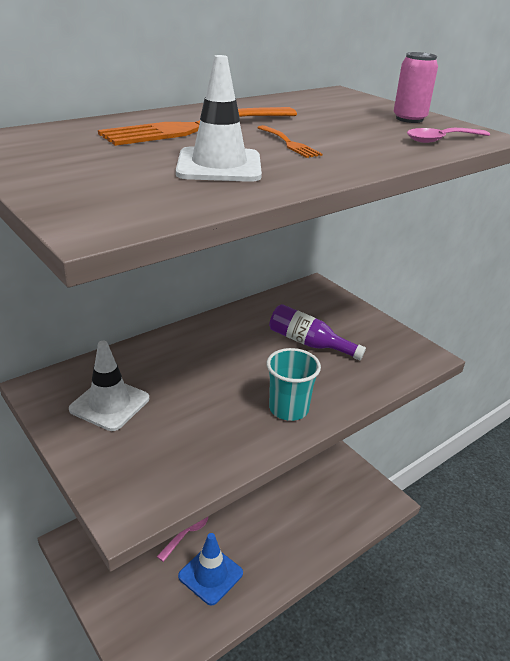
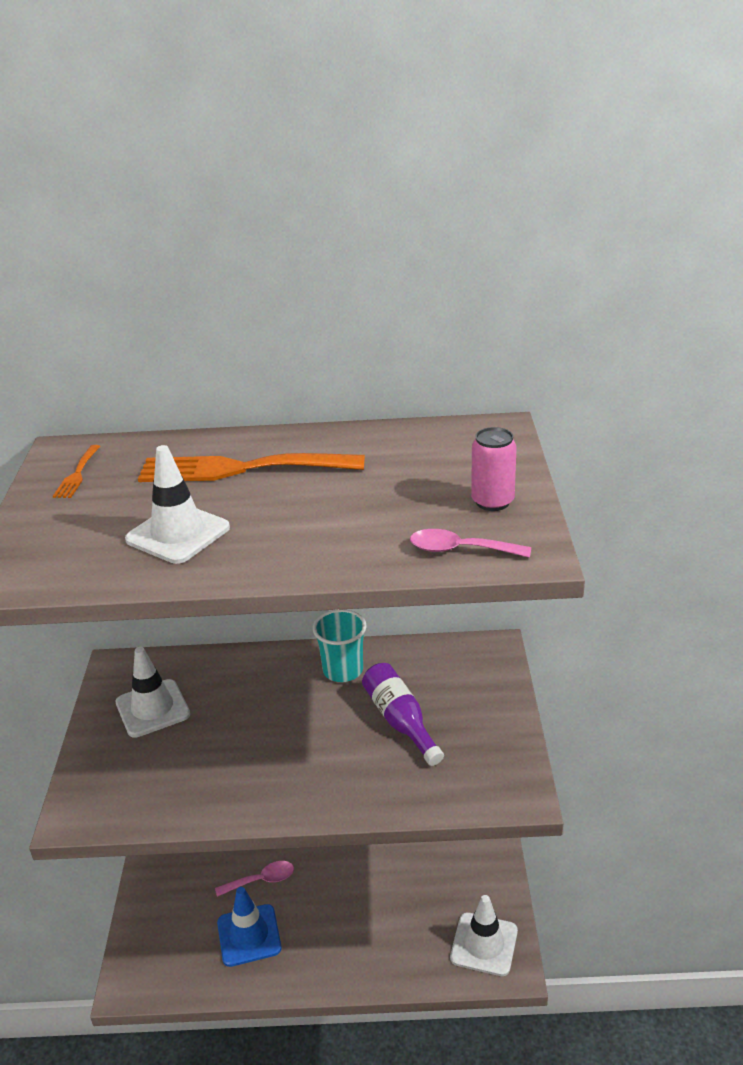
camera: 40 degrees right, 0 degrees up
orange fork [257,125,322,158] -> orange fork moved to [53,445,100,498]
turquoise cup [266,348,321,421] -> turquoise cup moved to [313,609,367,682]
none -> white traffic cone [450,895,518,976]

